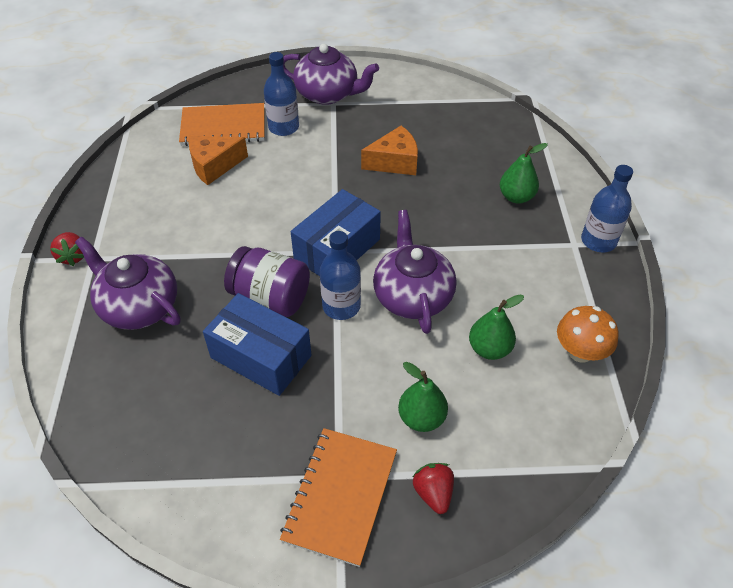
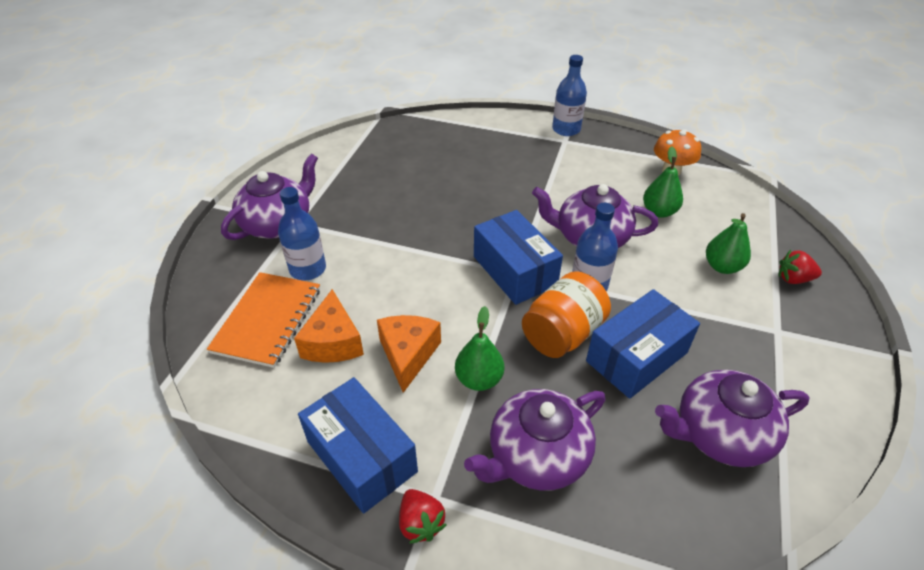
camera: 70 degrees left, 5 degrees down
red strawberry [50,232,84,266] -> red strawberry turned 60 degrees clockwise [399,489,447,544]
purple jar [224,246,310,317] -> orange jar [522,271,611,358]
orange notebook [280,428,397,567] -> none
orange cheese [361,126,418,175] -> orange cheese moved to [377,315,441,393]
green pear [500,143,548,204] -> green pear moved to [455,306,504,391]
none -> blue box [298,377,418,514]
none -> purple teapot [655,370,809,467]

